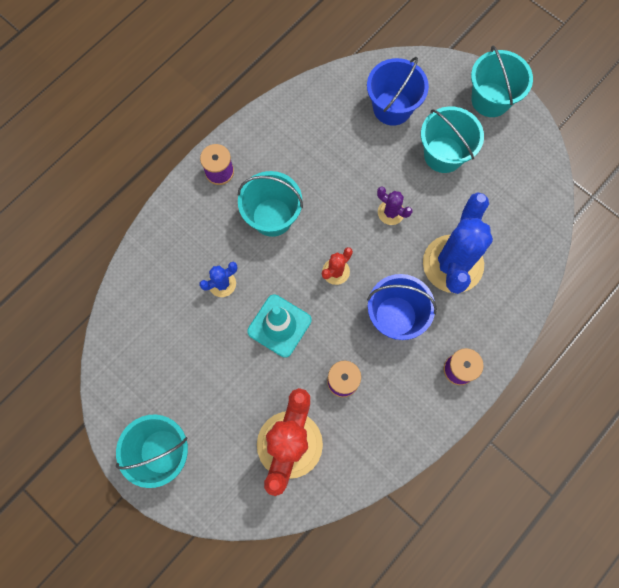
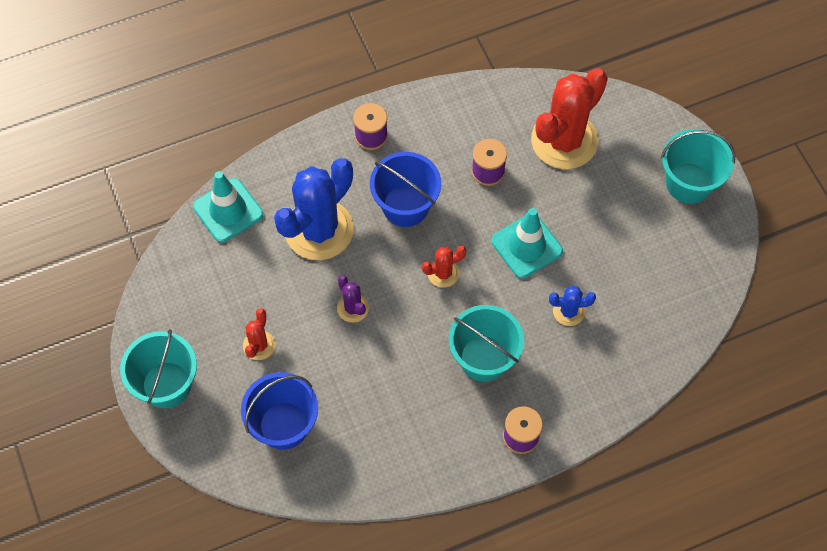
camera: 155 degrees left, 10 degrees down
turquoise bucket [421,106,484,173] -> red cactus [243,308,275,360]
none -> turquoise traffic cone [193,171,263,243]

